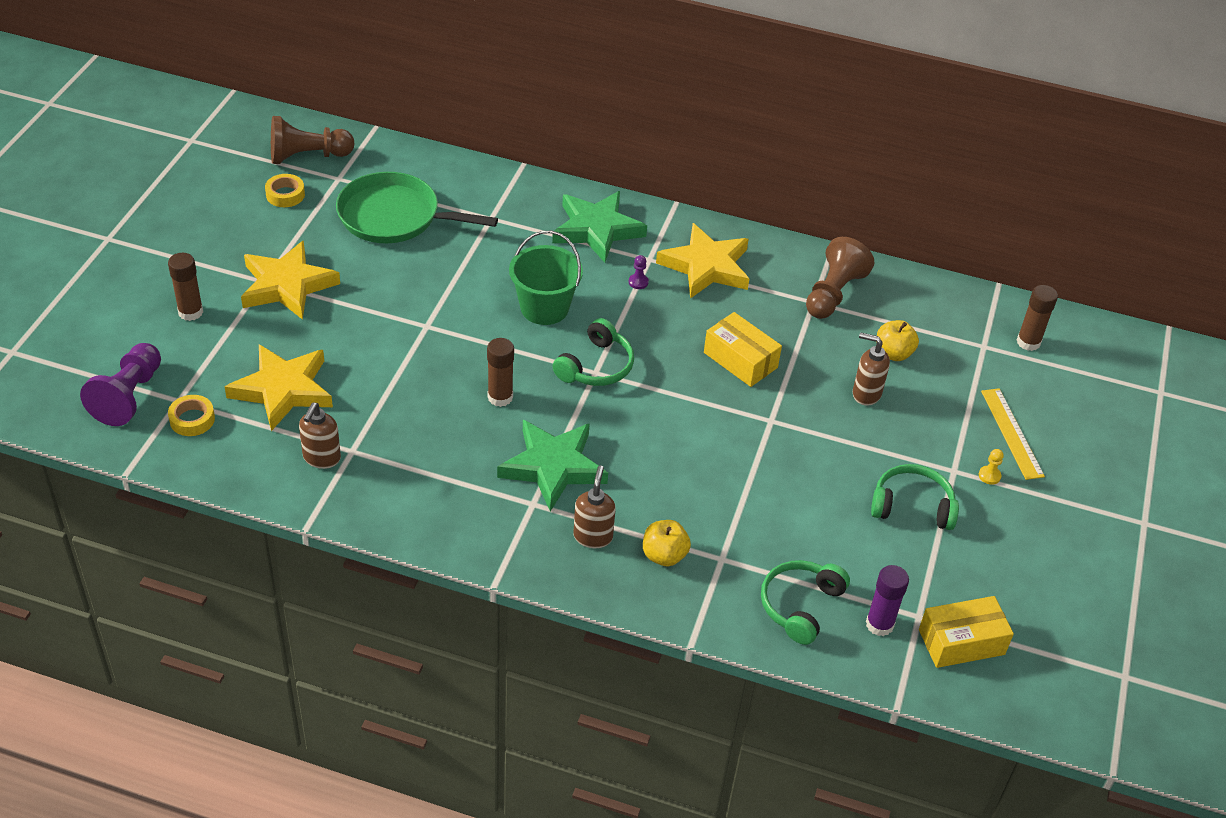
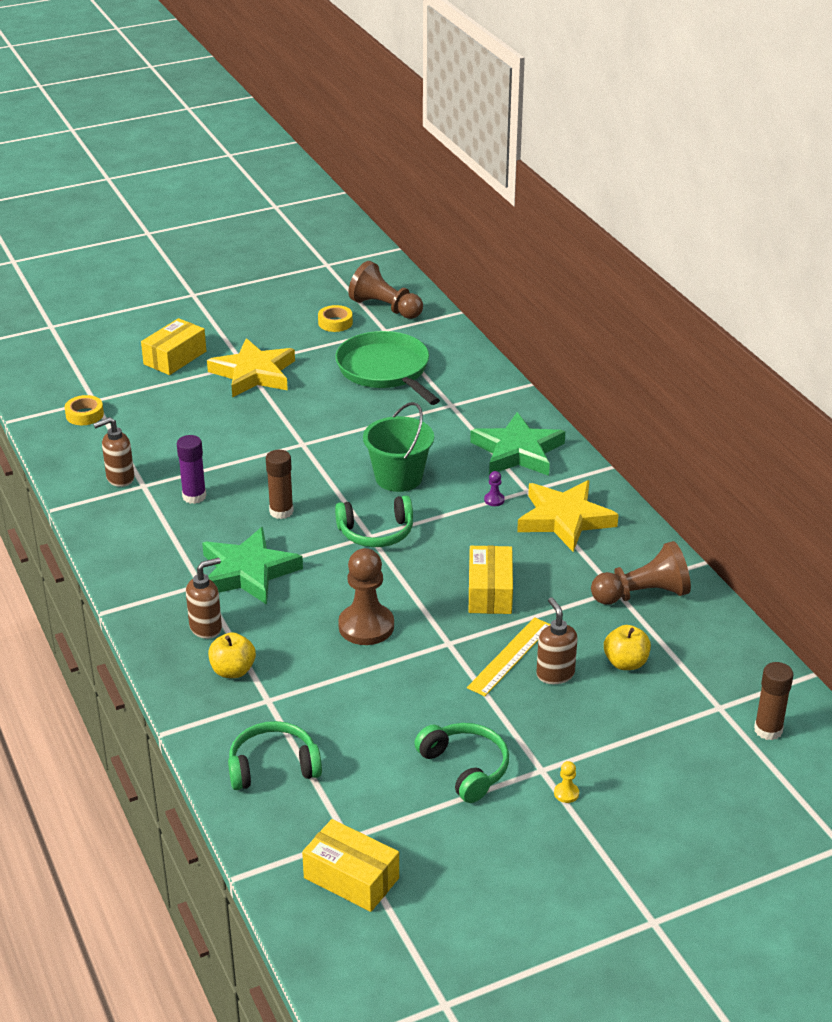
camera: 50 degrees right, 10 degrees down
purple pawn [80,343,161,426] -> none
brown glue stick [168,253,203,321] -> yellow box [141,318,206,375]
yellow star [225,344,333,431] -> none
purple glue stick [866,565,909,636] -> purple glue stick moved to [177,435,206,504]
yellow ruler [981,388,1045,480] -> yellow ruler moved to [467,617,551,696]
none -> brown pawn [338,548,394,645]

